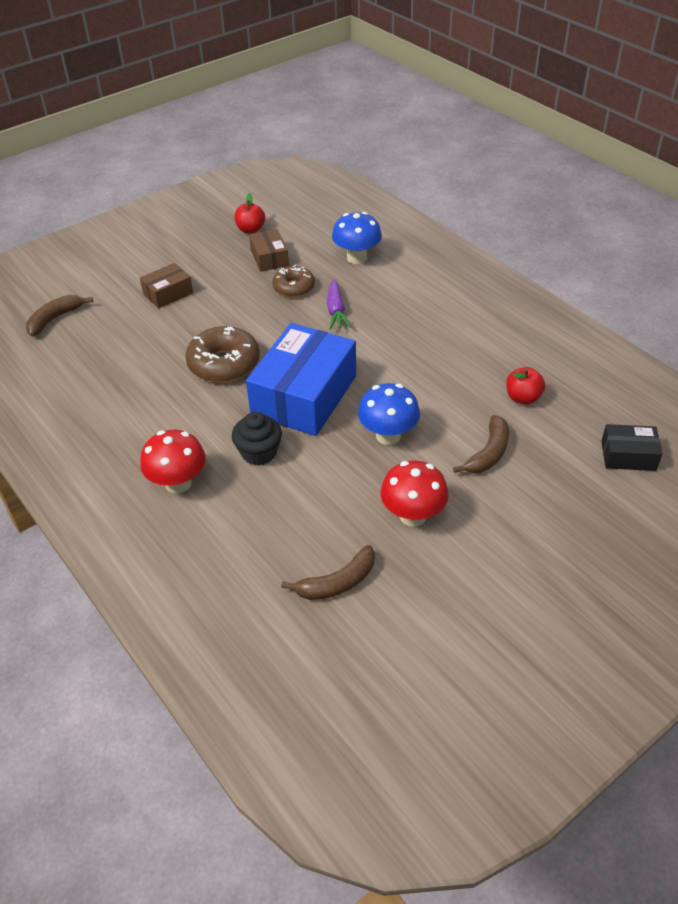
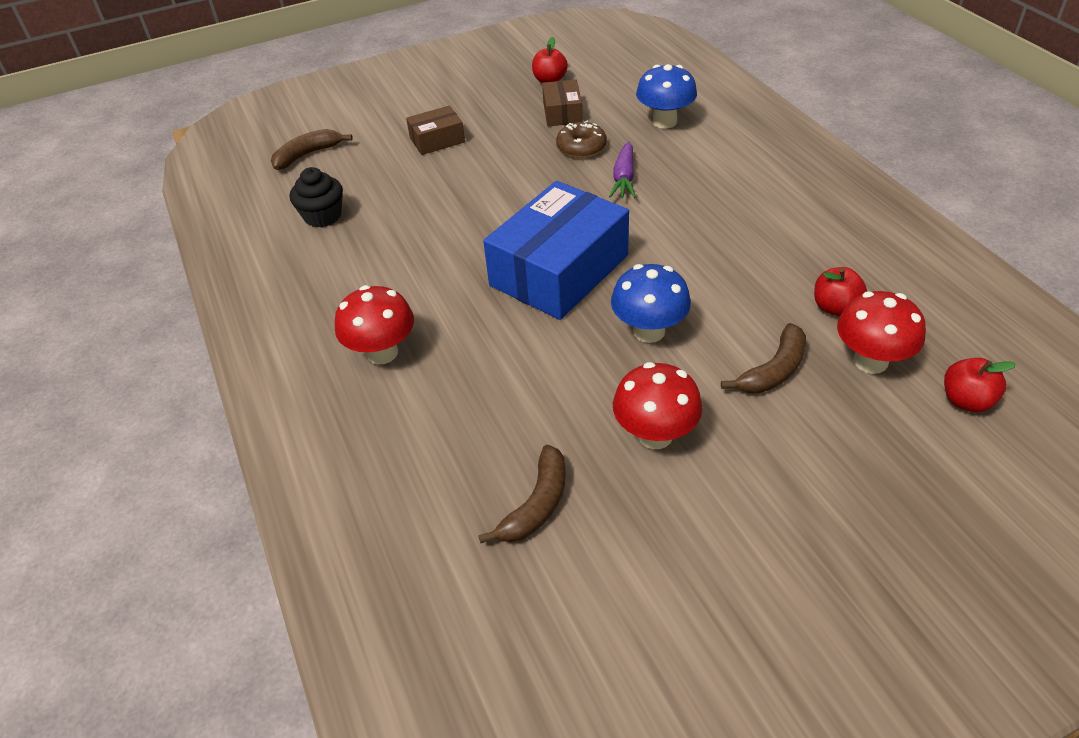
camera: 15 degrees right, 0 degrees up
brown donut [185,326,260,383] -> none
black cupcake [232,412,282,465] -> black cupcake moved to [290,167,343,228]
brown banana [281,545,375,600] -> brown banana turned 45 degrees counterclockwise [478,445,566,543]
black box [601,424,662,471] -> red apple [944,358,1016,412]
none -> red mushroom [837,291,926,374]

